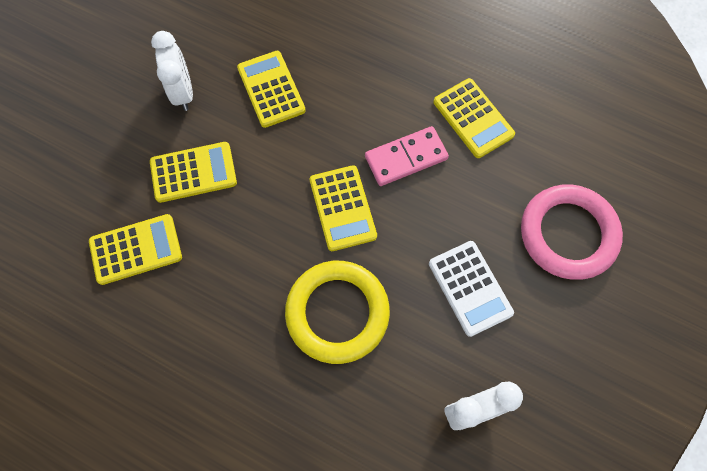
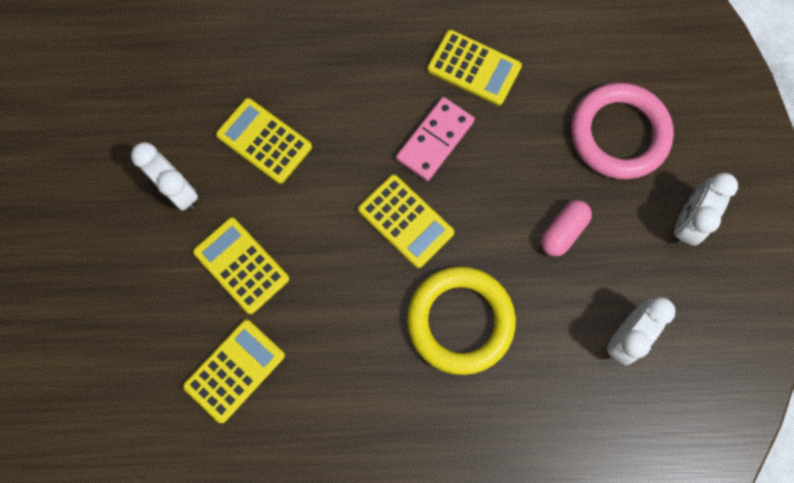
camera: 30 degrees left, 5 degrees up
yellow calculator [150,142,237,203] -> yellow calculator turned 90 degrees counterclockwise [193,217,289,314]
white calculator [429,241,514,337] -> pink capsule [541,200,592,257]
none -> white clock [674,173,738,246]

